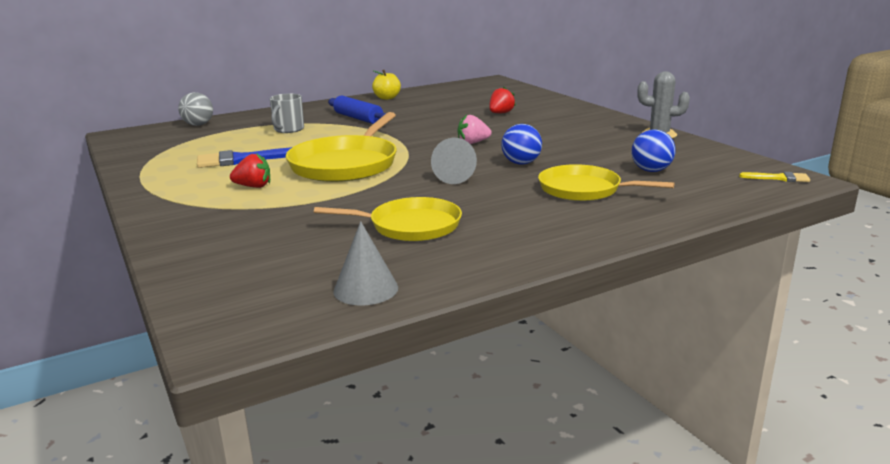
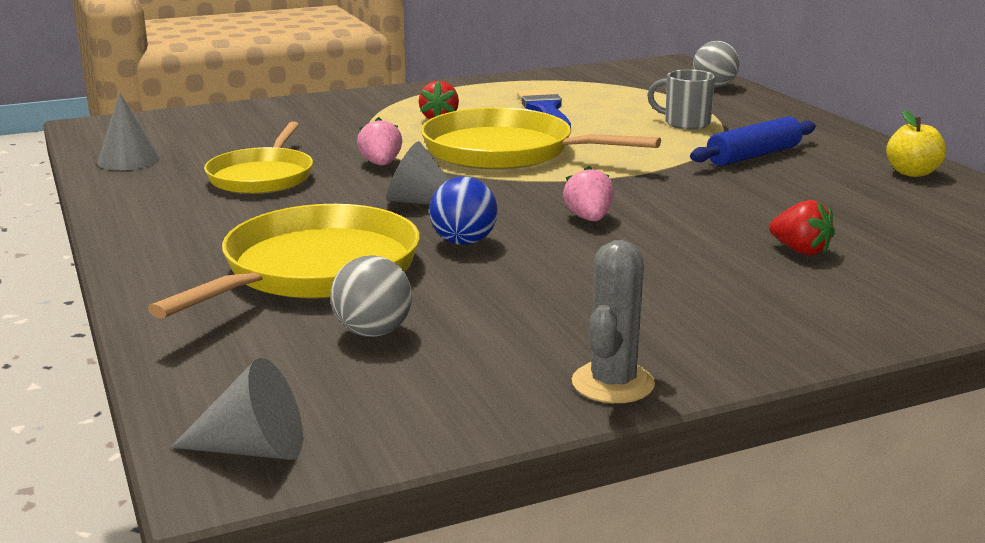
camera: 95 degrees right, 0 degrees up
yellow pan [538,164,675,201] -> yellow pan [148,204,420,319], size x1.51
blue ball [632,129,676,172] -> grey ball [330,255,412,337]
yellow brush [739,172,810,182] -> grey cone [171,358,303,460]
none -> pink strawberry [357,117,402,166]

